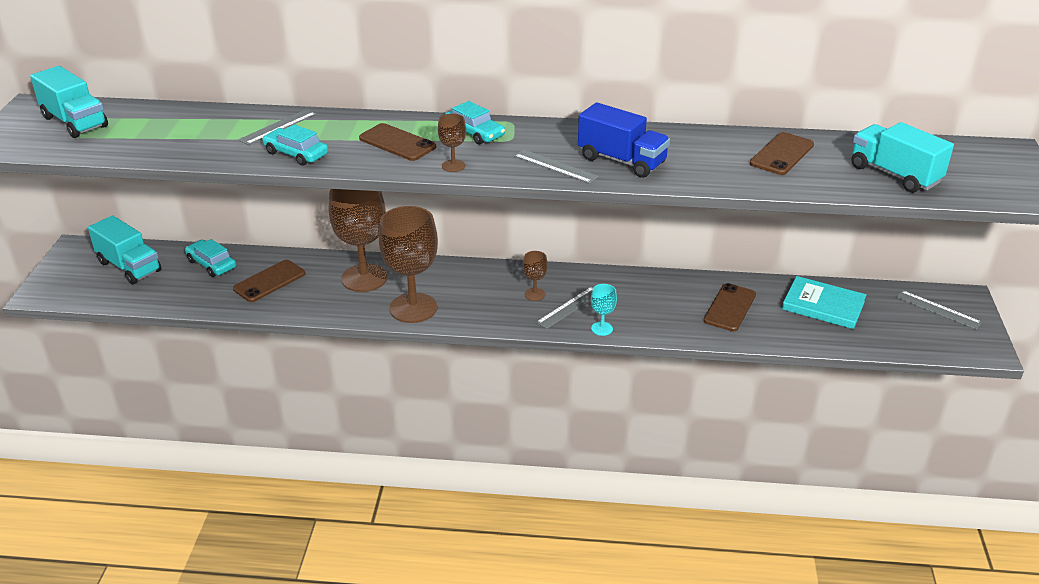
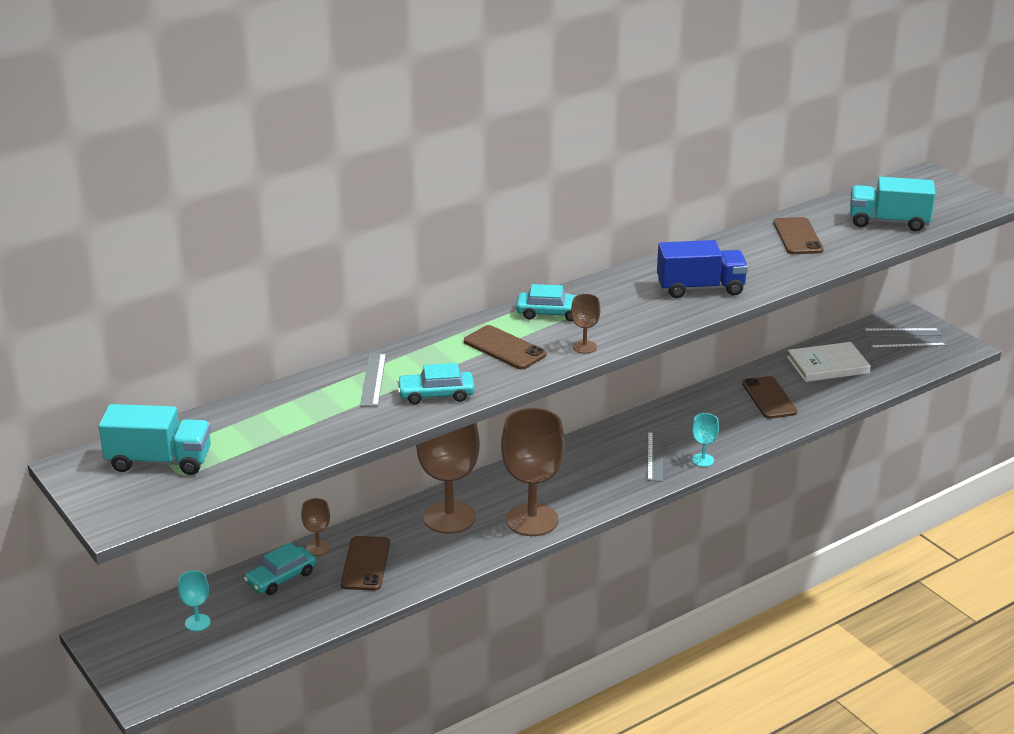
camera: 40 degrees left, 5 degrees down
turquoise truck [88,215,162,284] -> turquoise goblet [178,570,211,631]
turquoise car [185,239,236,277] -> turquoise car turned 45 degrees counterclockwise [244,542,316,595]
brown phone [359,123,436,161] -> brown phone turned 45 degrees clockwise [464,325,547,369]
grey ruler [514,149,599,184] -> grey ruler moved to [867,338,947,348]
brown goblet [523,251,548,301] -> brown goblet moved to [301,498,330,556]
turquoise book [782,276,866,329] -> white book [787,342,871,382]

